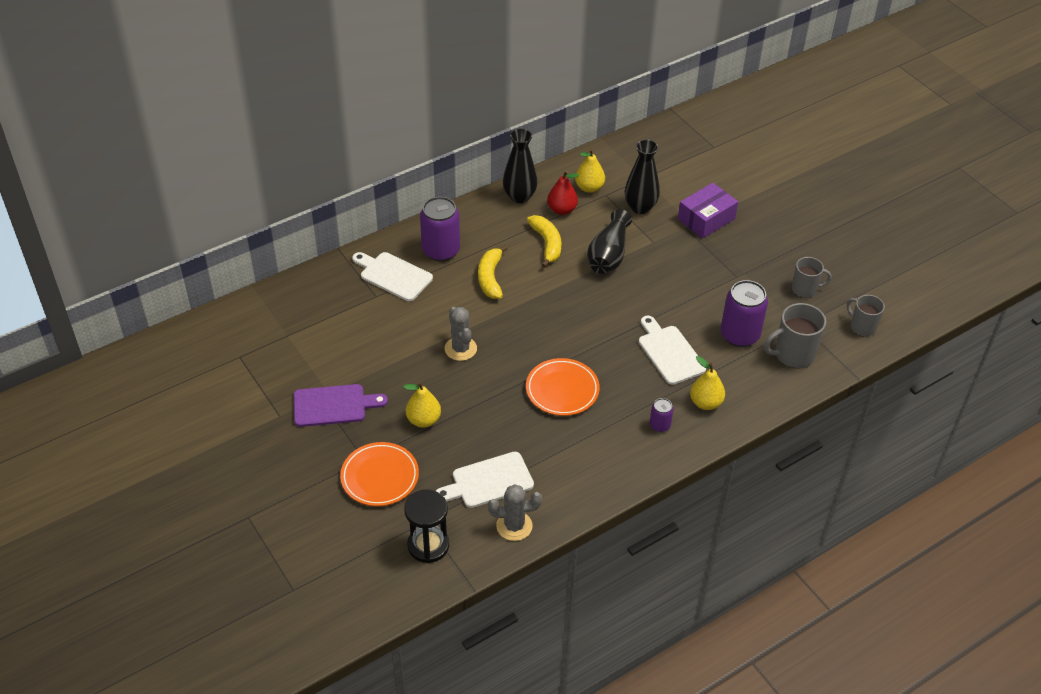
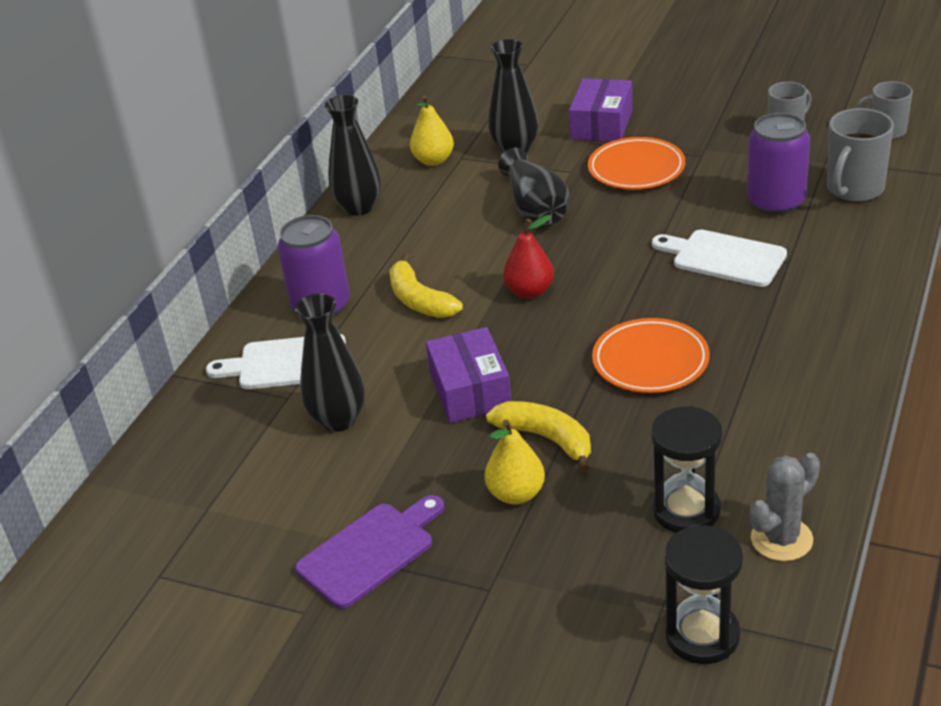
camera: 30 degrees left, 10 degrees down
orange plate [340,442,419,506] -> orange plate moved to [588,137,685,189]
white cutting board [436,452,534,508] -> black hourglass [651,406,722,533]
grey cactus [445,307,477,361] -> purple box [426,327,512,423]
yellow banana [527,215,562,268] -> yellow banana moved to [486,401,591,472]
red pear [547,170,579,215] -> red pear moved to [503,215,554,299]
purple can [650,398,673,432] -> none
yellow pear [690,356,725,410] -> none
none -> black vase [295,294,365,432]

